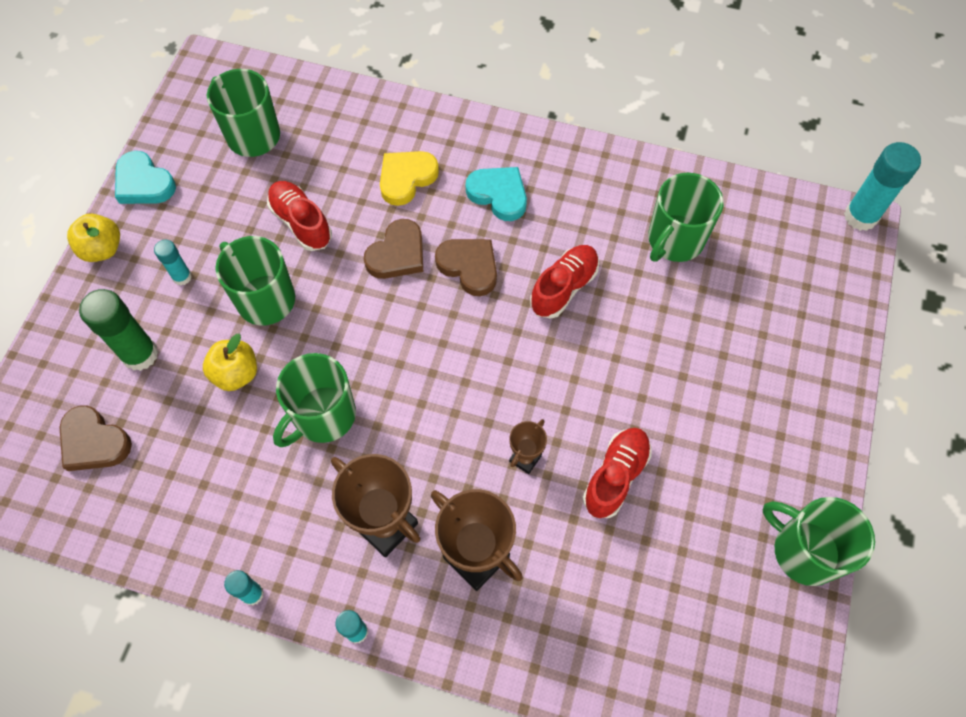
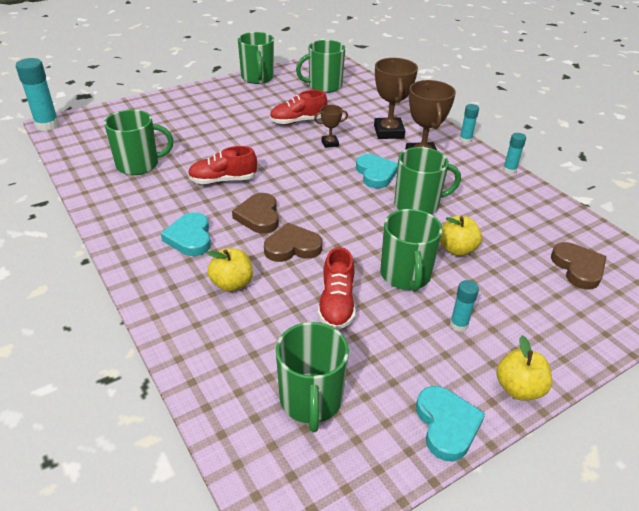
camera: 140 degrees left, 25 degrees down
green glue stick [79,289,158,371] -> none
yellow heart [380,151,439,206] -> yellow apple [207,248,253,292]
none -> green mug [296,40,345,93]
none -> turquoise heart [356,154,398,189]

